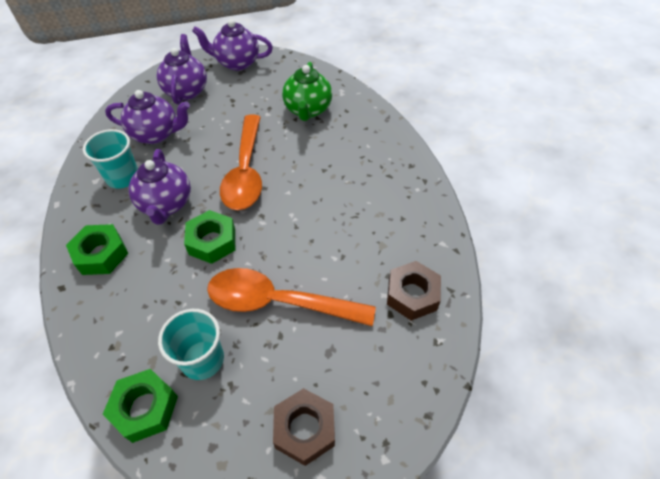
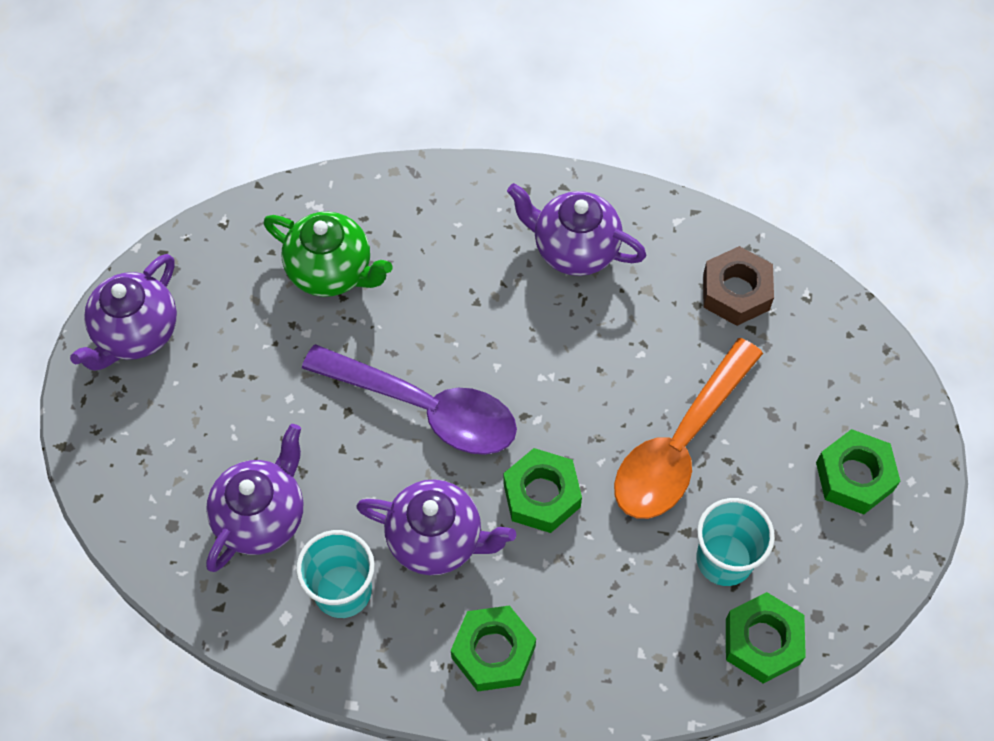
camera: 65 degrees left, 10 degrees up
purple teapot [157,34,207,104] -> purple teapot moved to [507,183,646,276]
orange spoon [220,115,262,210] -> purple spoon [302,344,517,455]
brown nut [273,388,335,466] -> green nut [816,429,900,514]

